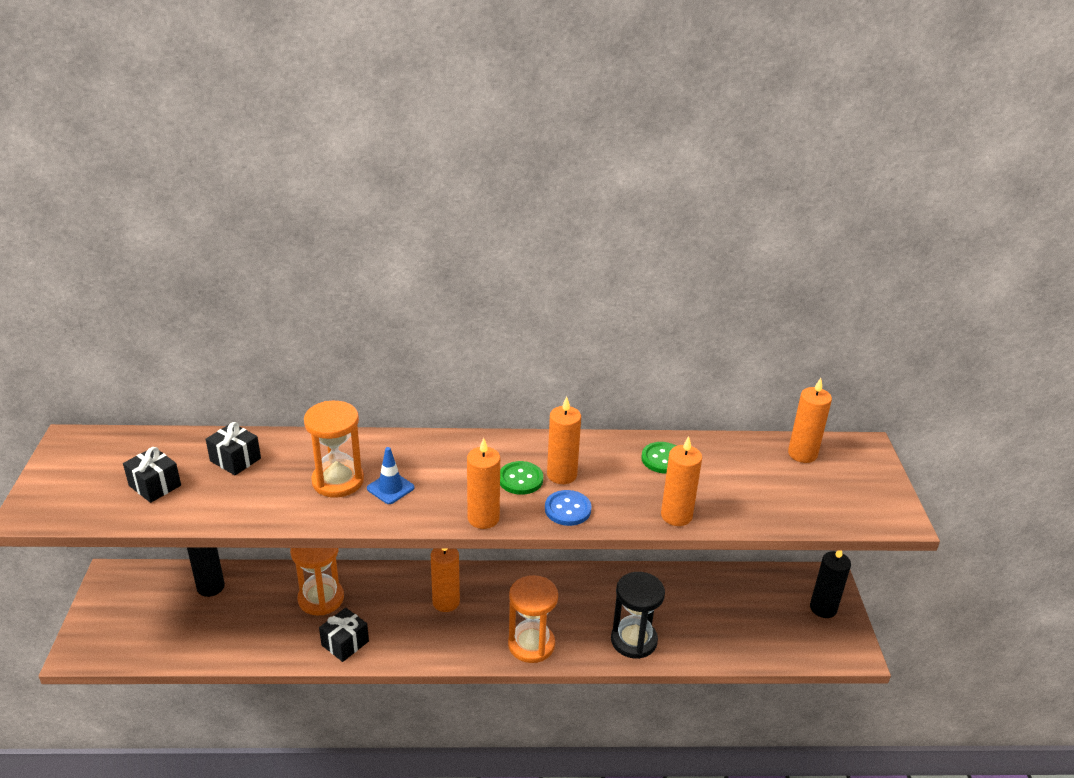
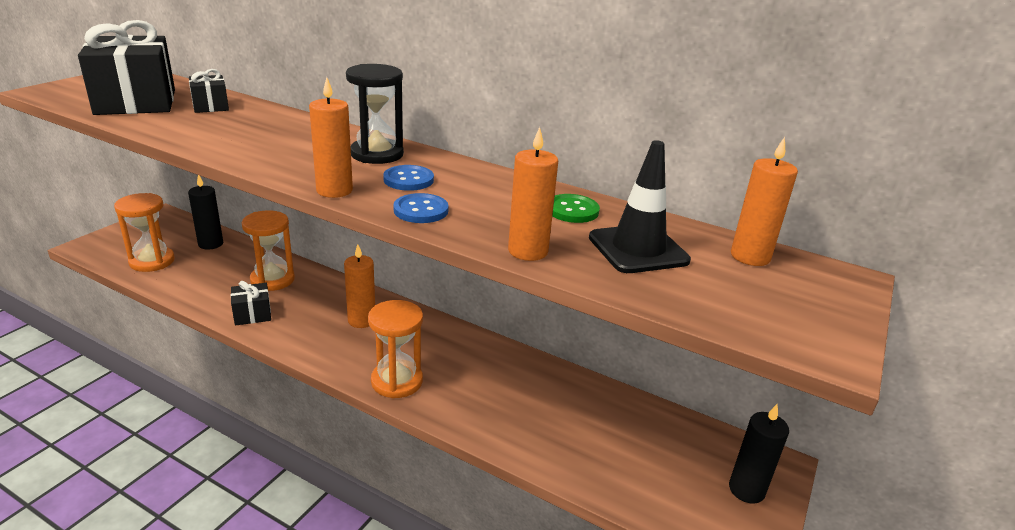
camera: 30 degrees right, 5 degrees down
black gift [123,447,181,503] -> black gift [78,20,175,115], size x2.13
orange hourglass [304,401,364,498] -> orange hourglass moved to [114,193,175,272]
blue traffic cone [367,447,414,504] -> none
green button [500,461,543,495] -> blue button [383,165,434,191]
orange candle [547,397,581,484] -> none
black hourglass [611,572,665,659] -> black hourglass moved to [346,64,404,164]
none -> black traffic cone [589,140,691,273]

